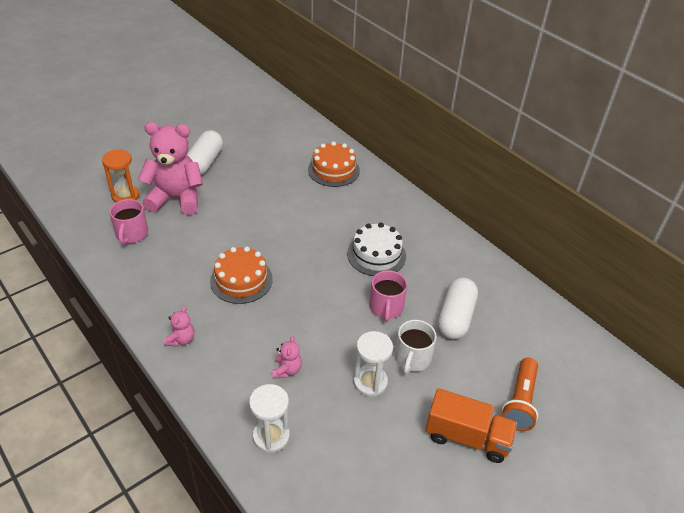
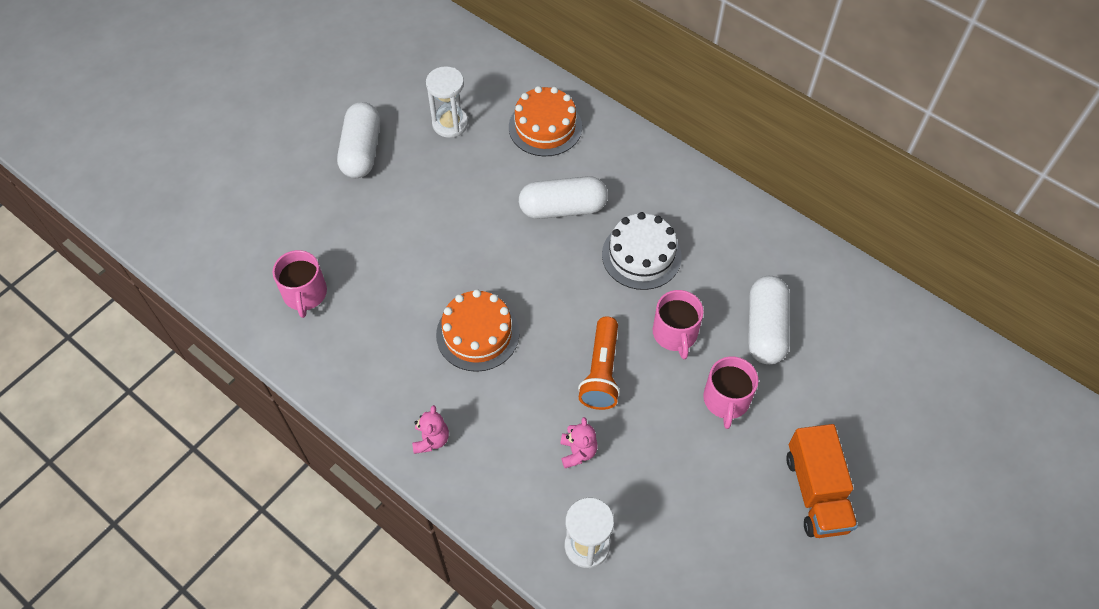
camera: 10 degrees left, 15 degrees up
orange hourglass [102,149,140,203] -> none
pink teddy bear [138,122,203,215] -> none
white hourglass [353,331,393,397] -> white hourglass moved to [426,66,468,138]
white mug [395,320,437,374] -> pink mug [703,356,758,429]
orange truck [425,388,517,463] -> orange truck turned 75 degrees clockwise [786,424,858,538]
orange flashlight [502,358,538,431] -> orange flashlight moved to [578,316,620,410]
none -> white capsule [519,176,608,219]

